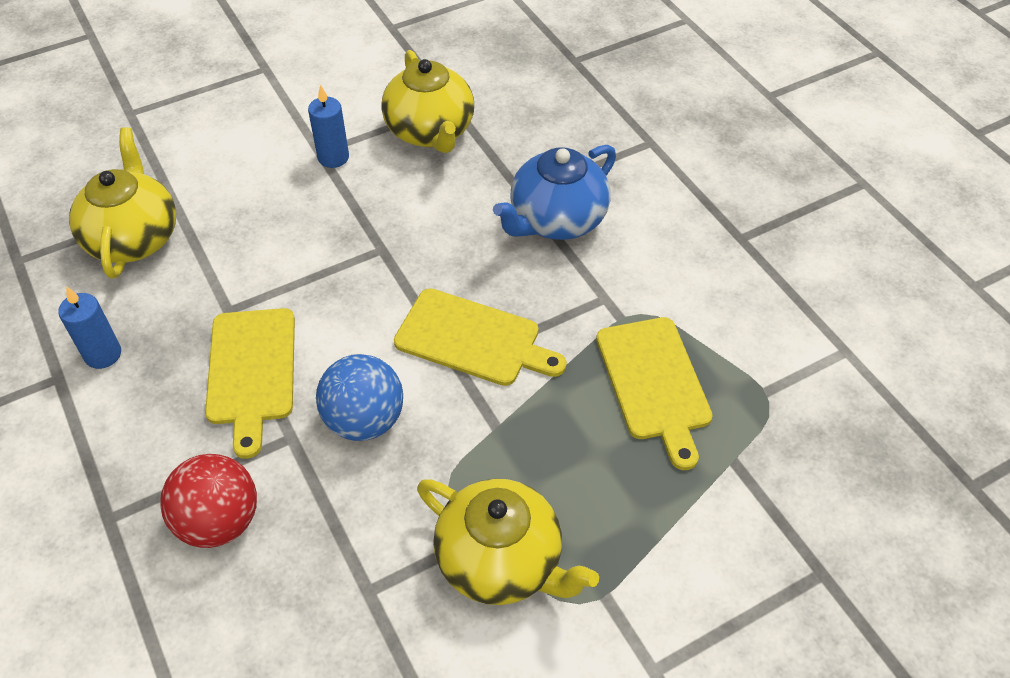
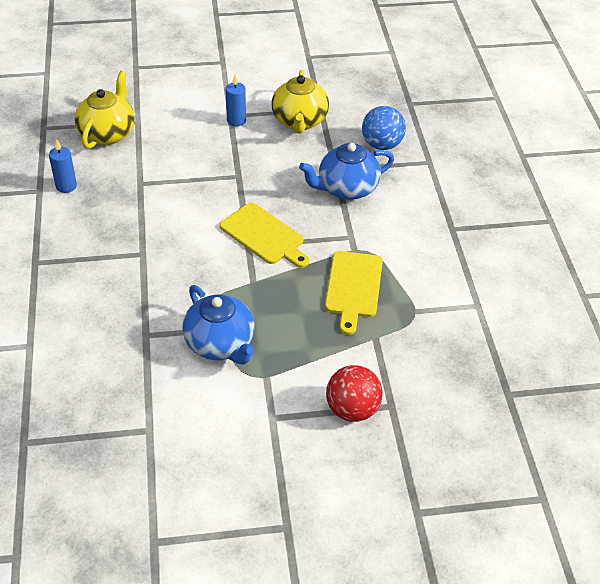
camera: 20 degrees right, 5 degrees down
red ball [160,454,257,548] -> red ball moved to [326,365,382,422]
yellow cutting board [205,308,295,459] -> none
blue ball [316,354,403,441] -> blue ball moved to [362,106,406,150]
yellow teapot [417,479,599,605] -> blue teapot [182,285,255,365]

